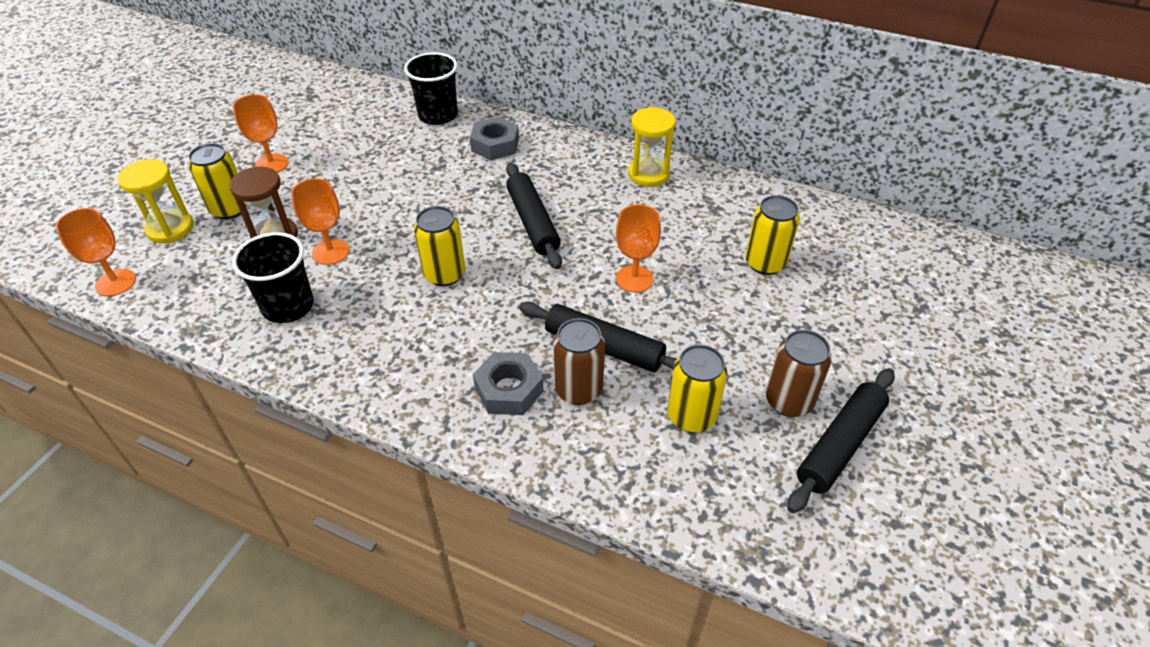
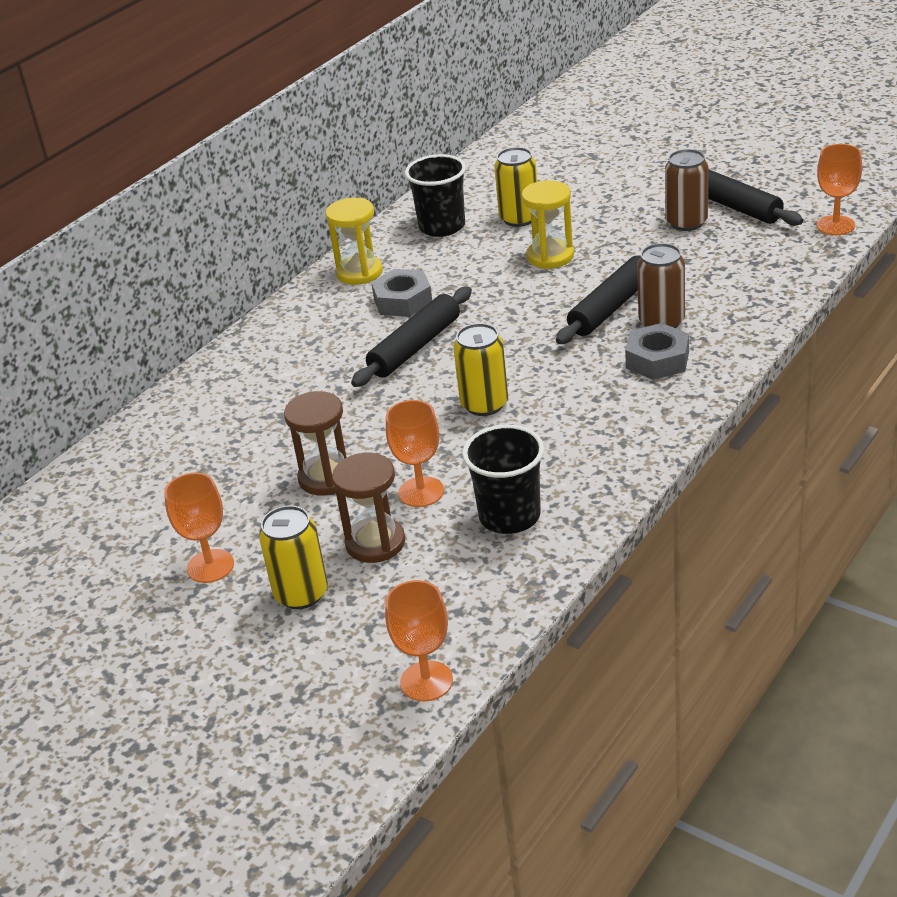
camera: 75 degrees left, 10 degrees down
yellow hourglass [118,159,194,243] -> yellow hourglass moved to [522,180,574,269]
black cup [404,52,458,125] -> black cup moved to [405,154,466,237]
grey nut [470,117,519,160] -> grey nut moved to [371,269,432,317]
black rolling pin [506,163,562,269] -> black rolling pin turned 45 degrees counterclockwise [351,287,472,387]
orange goblet [616,204,661,293] -> orange goblet moved to [817,144,862,235]
yellow can [667,344,727,433] -> none
none -> brown hourglass [284,391,347,495]

